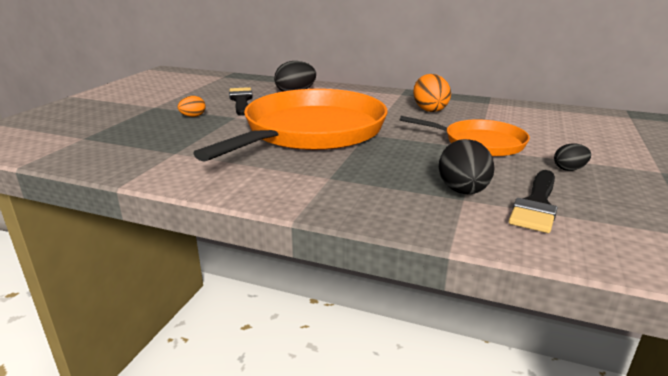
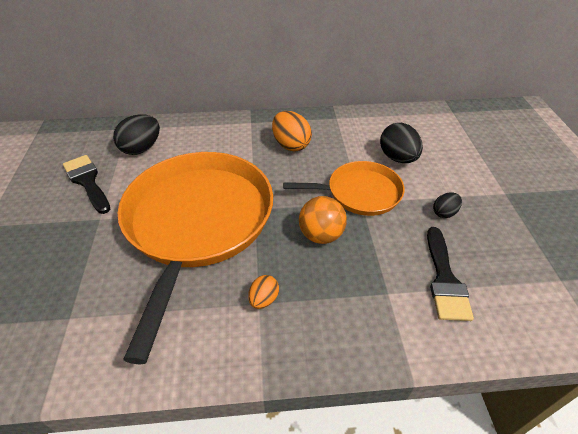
camera: 25 degrees left, 20 degrees up
orange egg [178,96,206,117] -> orange egg moved to [248,275,279,309]
black egg [439,139,495,194] -> black egg moved to [380,123,423,163]
none -> orange ball [299,196,347,244]

